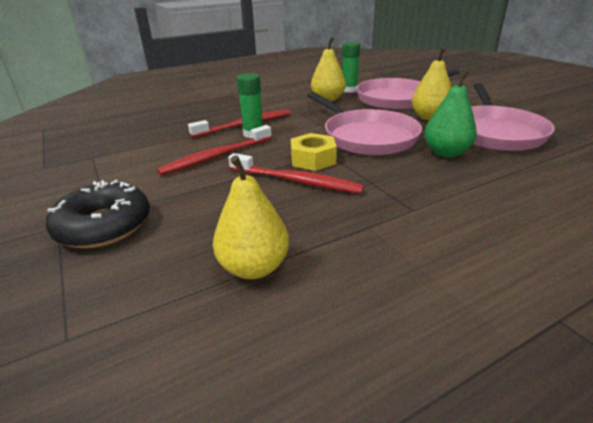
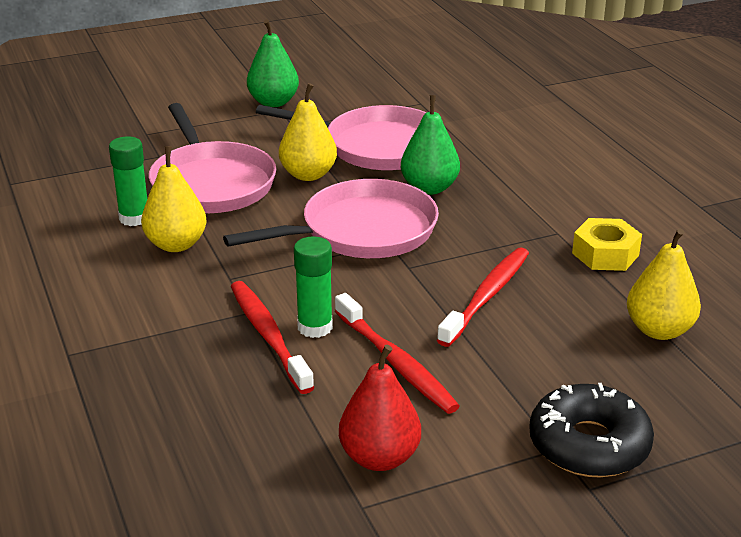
camera: 85 degrees left, 0 degrees up
yellow nut [291,133,337,171] -> yellow nut moved to [572,218,642,271]
none -> green pear [247,19,299,107]
none -> red pear [339,345,421,471]

